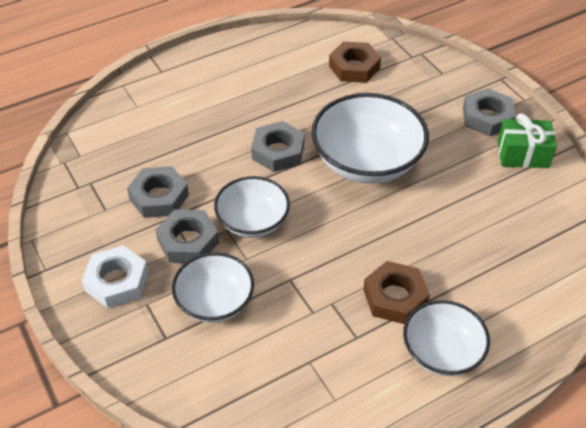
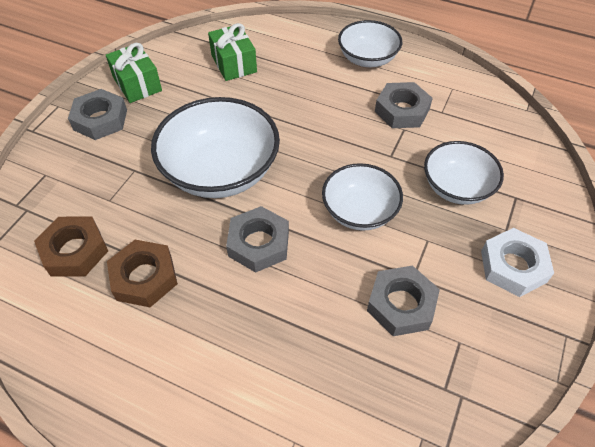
camera: 125 degrees left, 5 degrees up
grey nut [155,209,219,263] -> grey nut moved to [375,82,433,128]
brown nut [363,261,430,324] -> brown nut moved to [107,240,178,307]
none -> green gift [208,23,257,81]

